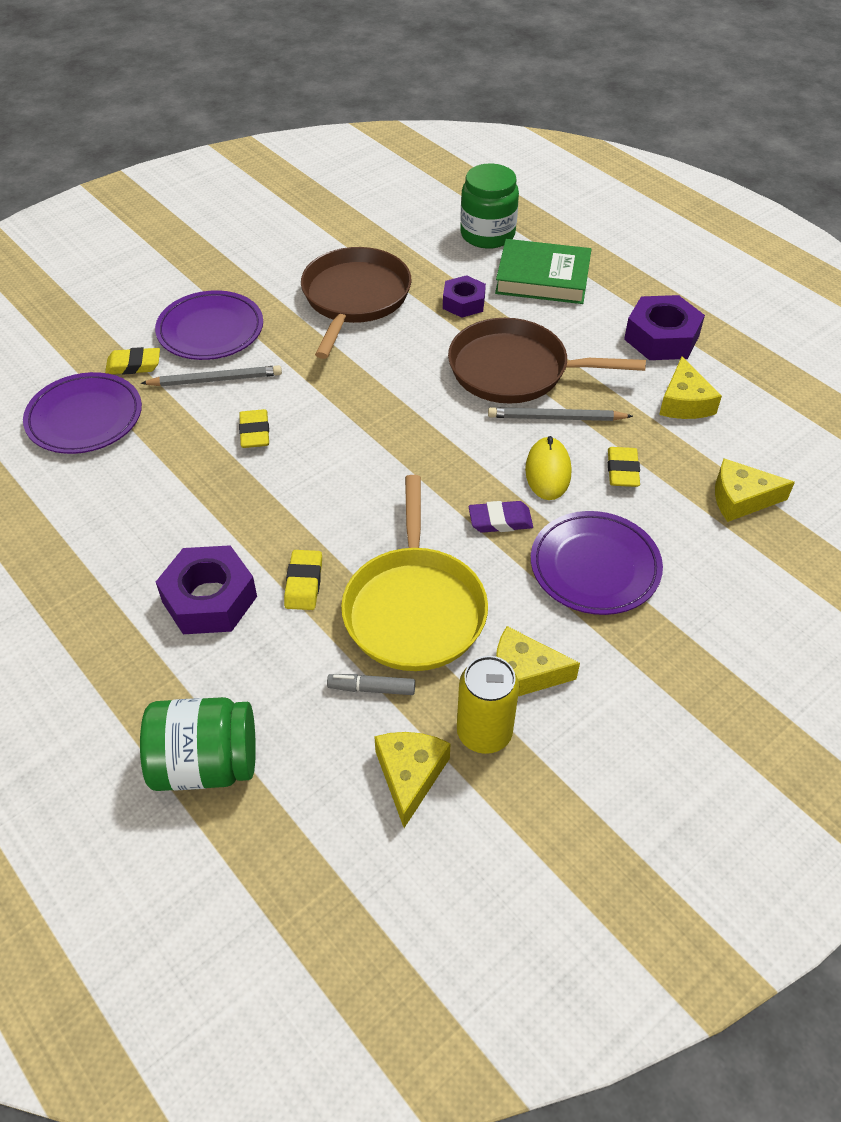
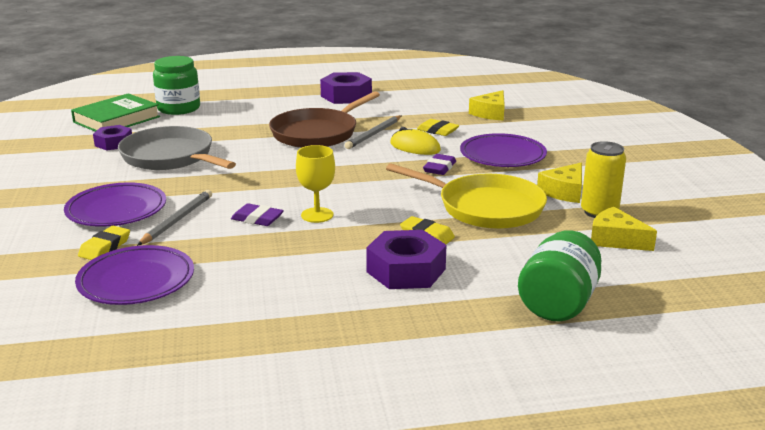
camera: 60 degrees left, 25 degrees down
yellow eraser [239,409,269,448] -> purple eraser [231,203,284,226]
brown pan [301,247,412,359] -> grey pan [118,126,236,170]
grey marker [327,674,415,695] -> none
purple nut [443,275,486,318] -> purple nut moved to [93,125,132,151]
green book [495,239,591,304] -> green book moved to [71,93,160,132]
yellow cheese [659,357,722,419] -> none
none -> yellow goblet [296,145,335,223]

